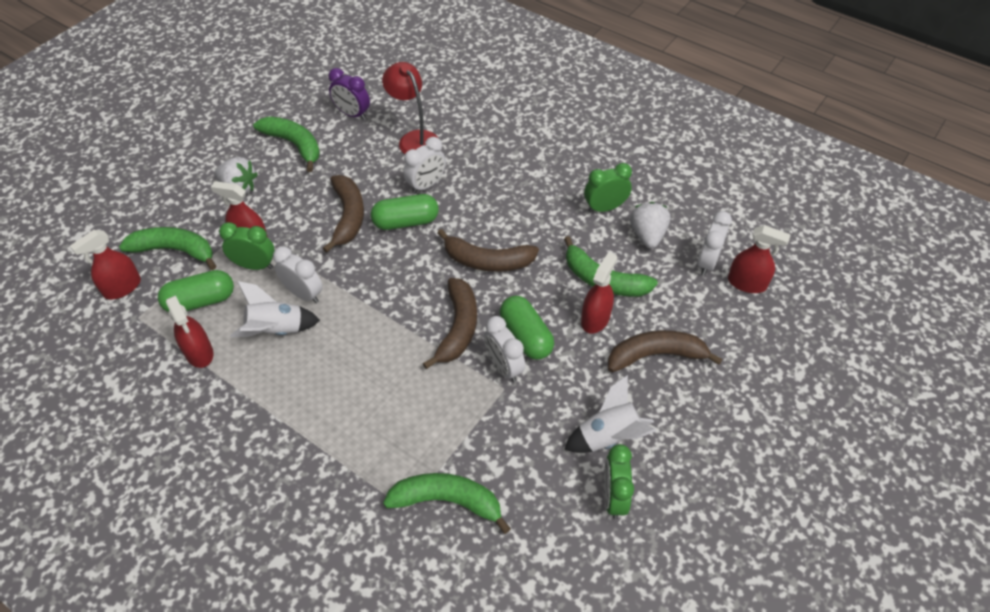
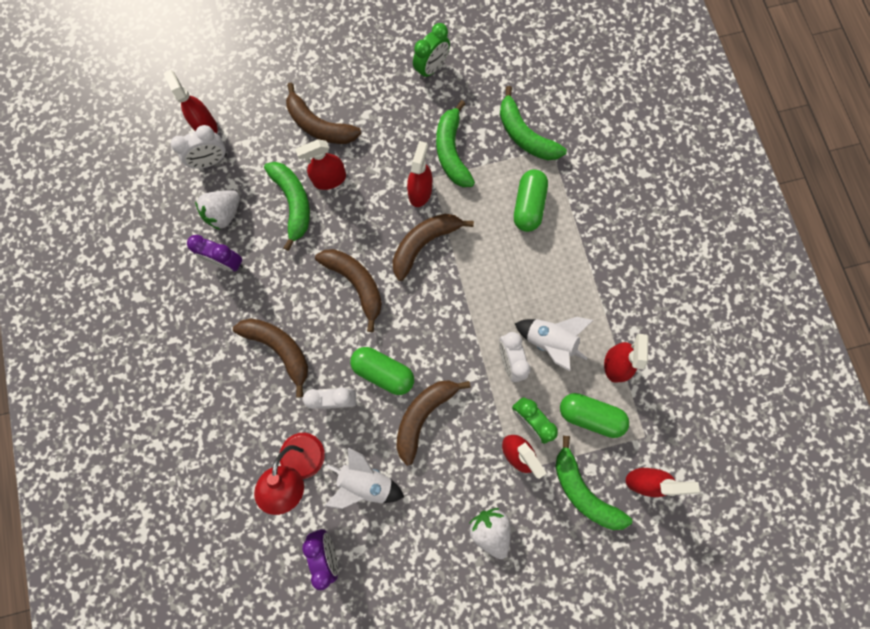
camera: 140 degrees left, 25 degrees up
green banana [253,116,320,172] -> green banana moved to [436,100,475,187]
white clock [484,316,525,382] -> red spray bottle [407,141,432,207]
green capsule [500,296,554,360] -> green capsule moved to [514,169,548,232]
white rocket [564,375,656,453] -> white rocket moved to [325,448,404,509]
green clock [584,163,632,213] -> purple clock [187,235,243,271]
none -> brown banana [233,318,308,397]

